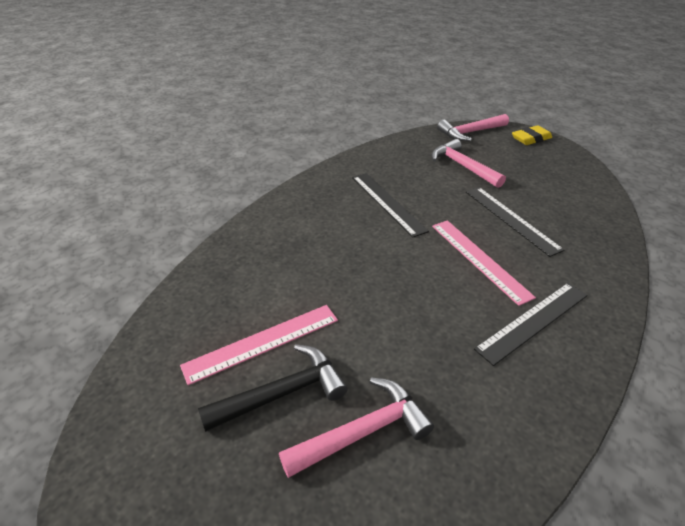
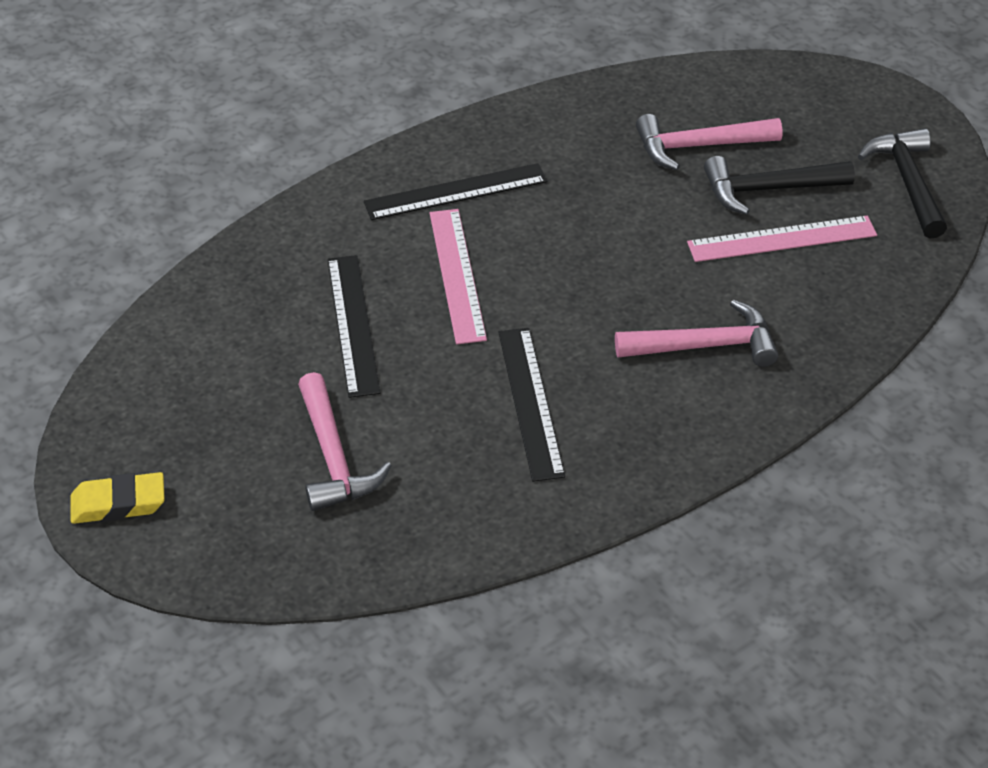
camera: 160 degrees left, 5 degrees up
pink hammer [437,114,509,141] -> pink hammer moved to [615,300,778,367]
none -> black hammer [858,128,947,238]

